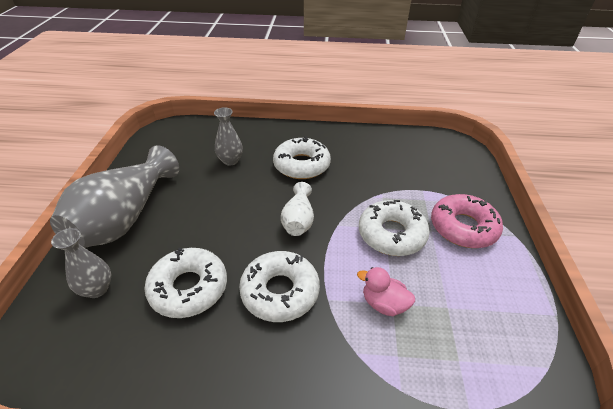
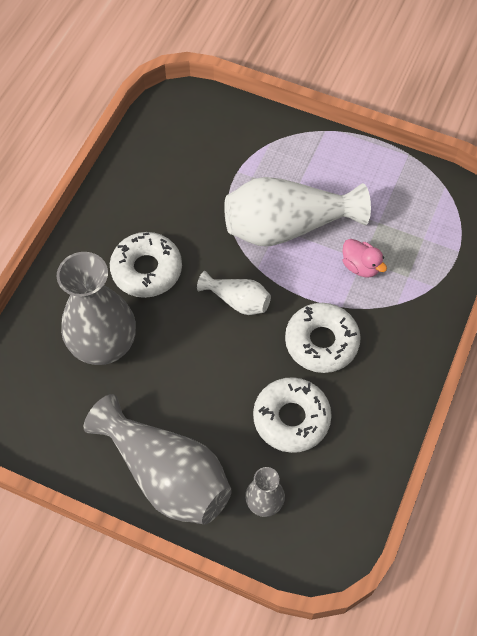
camera: 70 degrees left, 20 degrees up
grey vase [214,107,243,166] -> grey vase [57,252,136,365], size x2.00
pink duck [357,267,415,316] -> pink duck turned 90 degrees counterclockwise [342,239,387,278]
white donut [359,200,430,256] -> white vase [224,177,371,246]
pink donut [431,194,503,248] -> none

